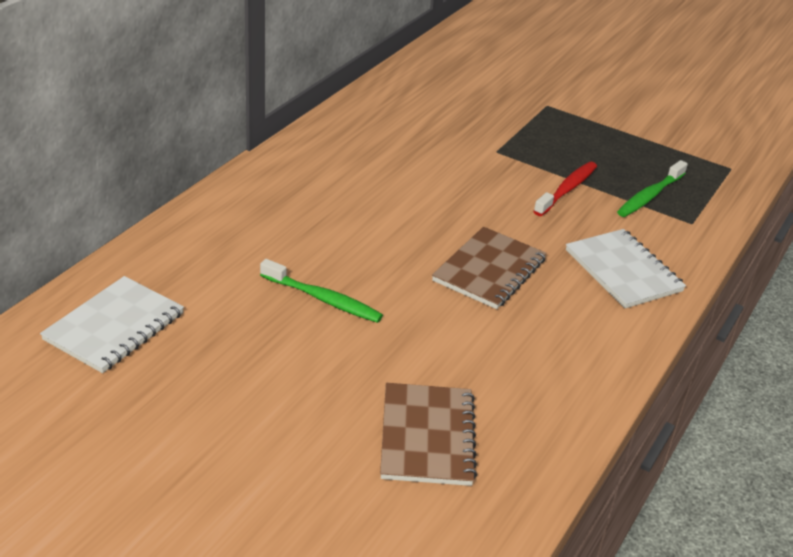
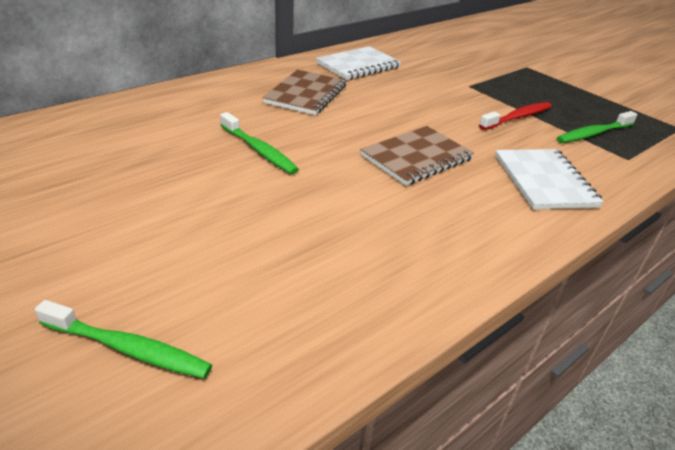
camera: 20 degrees right, 0 degrees up
white notebook [40,276,184,373] -> white notebook moved to [316,46,401,80]
brown notebook [380,383,477,486] -> brown notebook moved to [262,70,346,115]
none -> green toothbrush [35,300,212,379]

